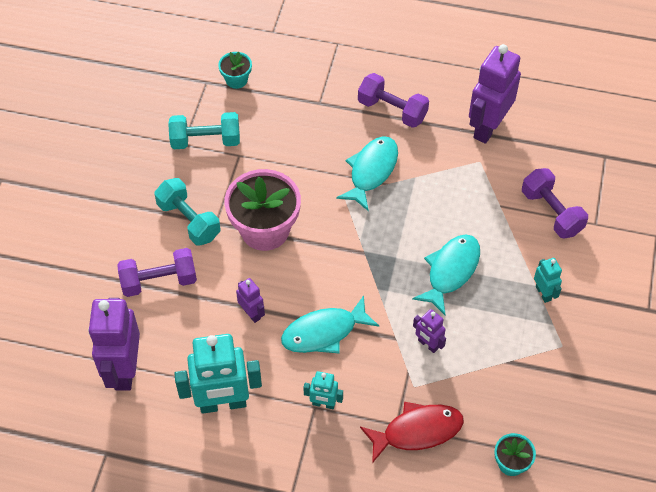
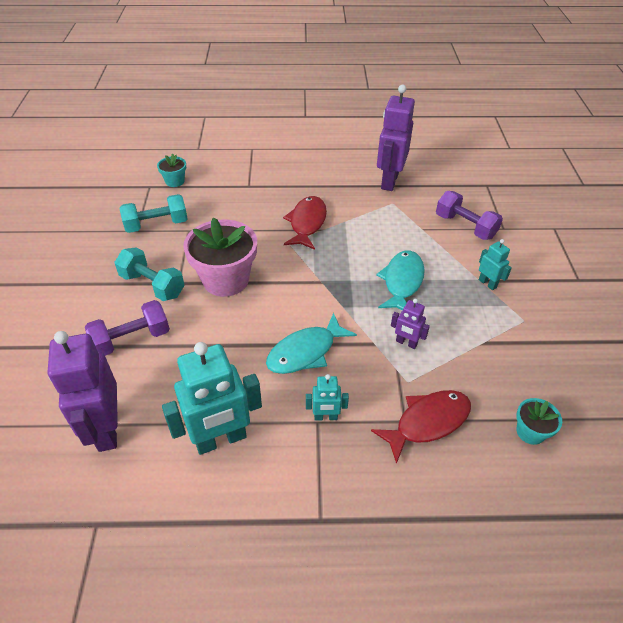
camera: 15 degrees left, 10 degrees down
purple robot [236,278,265,323] -> none
turquoise fish [336,136,398,211] -> red fish [283,196,327,250]
purple dumbbell [358,73,429,128] -> none

